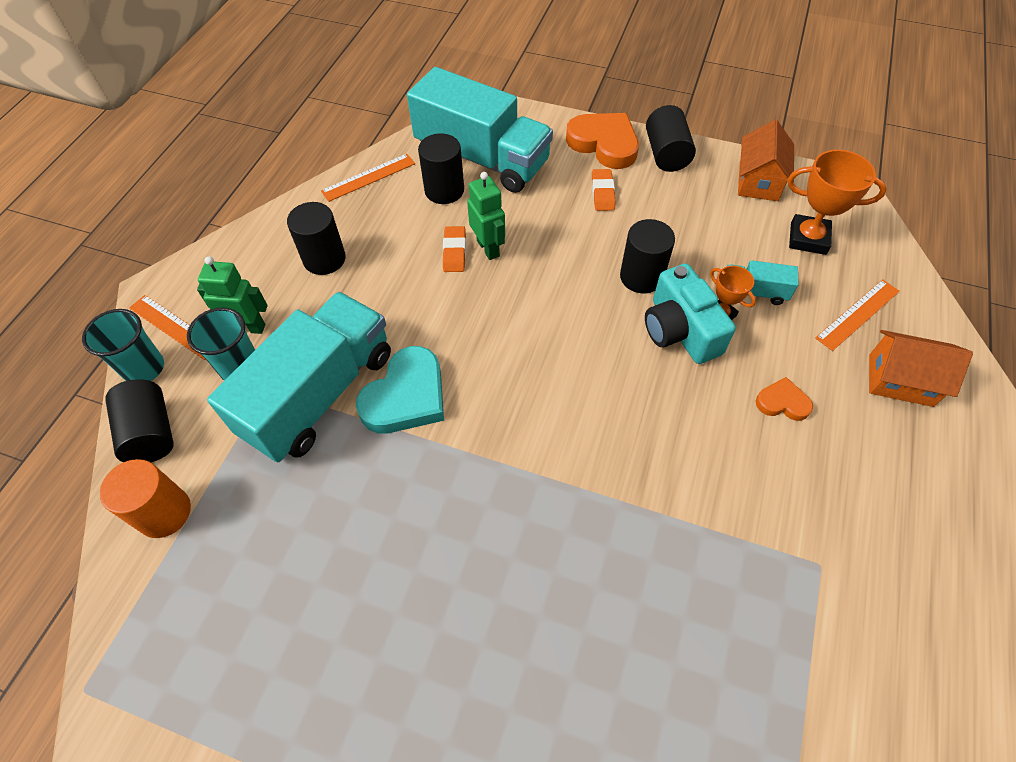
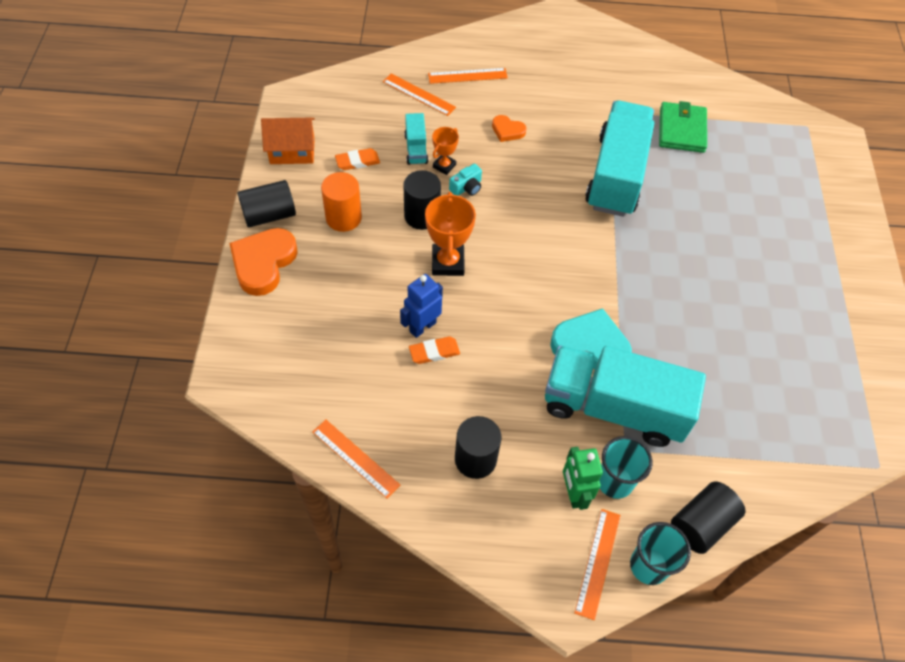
camera: 110 degrees left, 0 degrees up
orange cylinder [100,459,191,538] -> orange cylinder moved to [321,172,362,232]
turquoise truck [407,67,553,193] -> turquoise truck moved to [585,100,654,217]
black cylinder [418,133,464,204] -> none
green robot [467,172,505,260] -> blue robot [400,274,443,338]
orange eraser [592,169,616,211] -> orange eraser moved to [335,148,380,170]
turquoise camera [645,264,736,364] -> turquoise camera [449,164,482,196], size x0.50
orange heart [756,377,813,421] -> orange heart turned 60 degrees counterclockwise [492,115,527,142]
orange trophy [788,150,887,255] -> orange trophy moved to [425,192,476,276]
orange house [869,330,973,407] -> orange ruler [428,68,508,84]
none -> green wallet [659,101,707,153]

